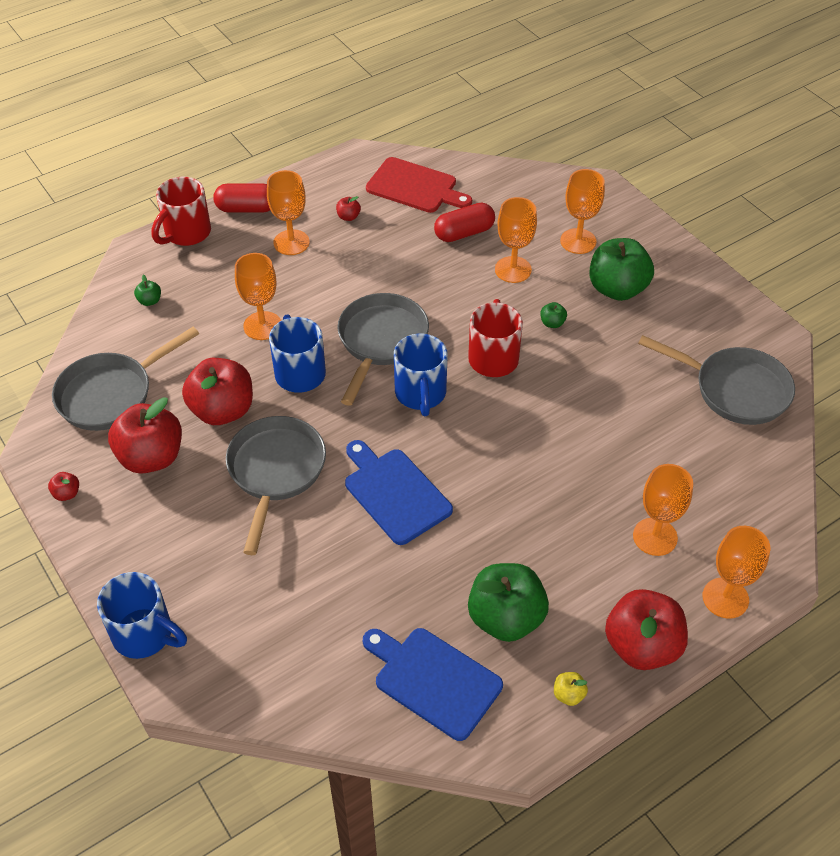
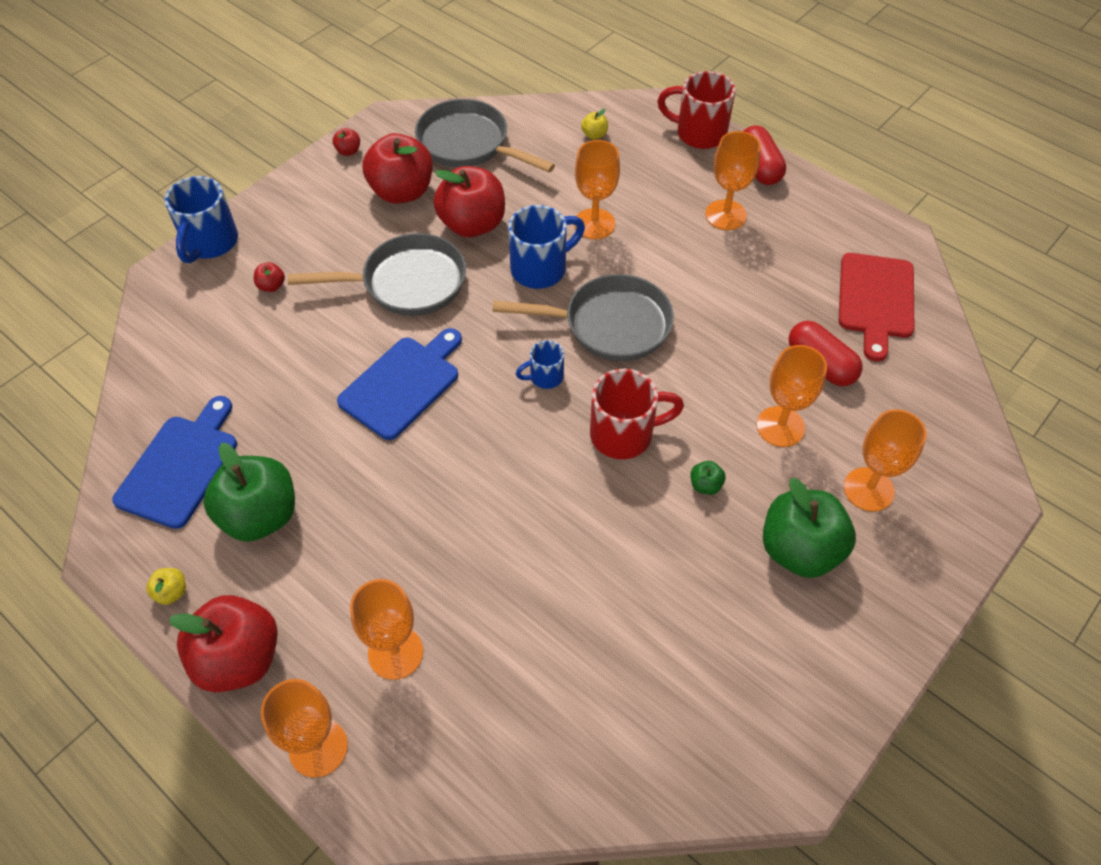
camera: 75 degrees right, 5 degrees up
green apple [134,275,161,306] -> yellow apple [581,109,608,139]
red apple [336,196,361,221] -> red apple moved to [254,262,285,292]
blue mug [394,334,447,416] -> blue mug [516,340,564,389], size x0.56
grey pan [638,335,795,425] -> none

